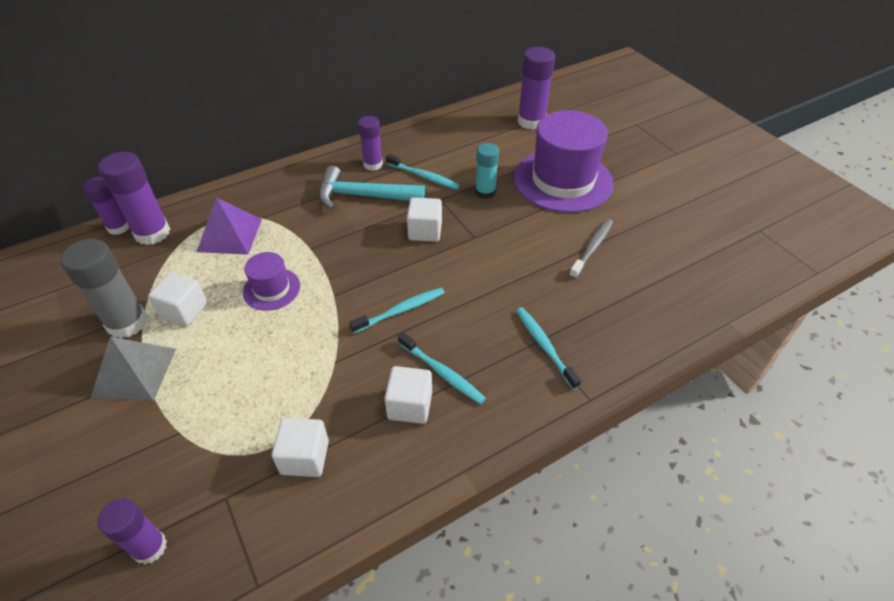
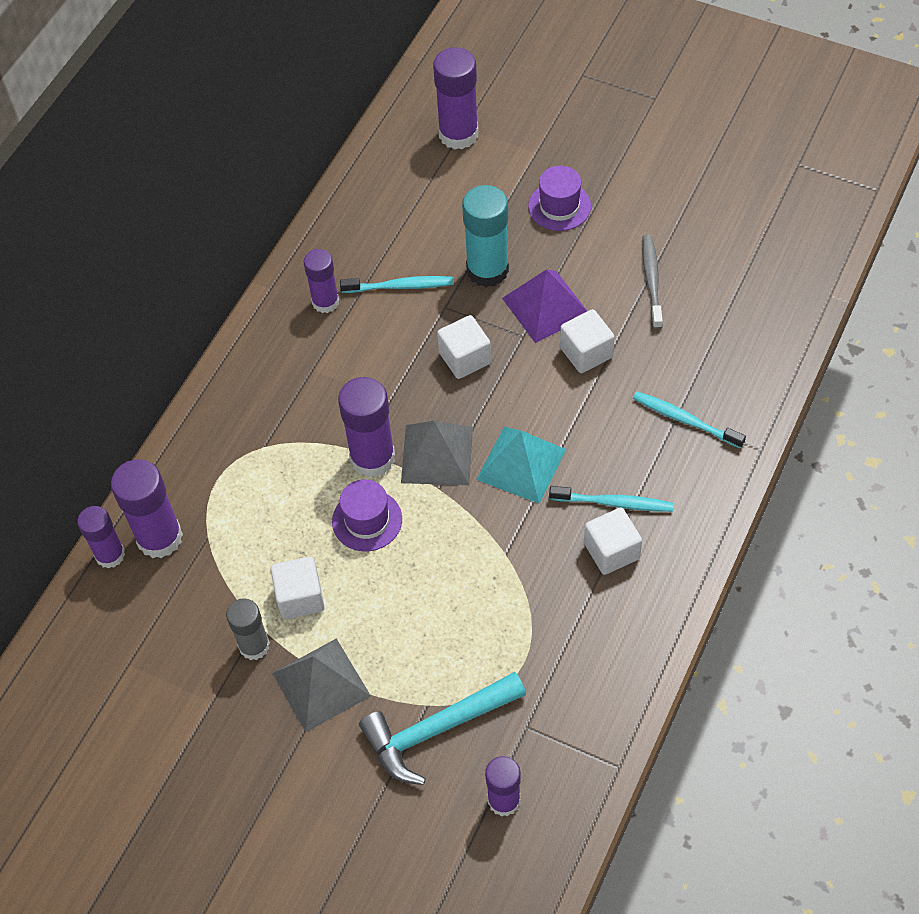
camera: 30 degrees left, 10 degrees up
grey glue stick [60,239,148,338] -> grey glue stick [226,598,270,660], size x0.64
purple pyramid [197,197,262,255] -> purple pyramid moved to [502,269,587,343]
white cube [272,418,329,477] -> white cube moved to [560,309,614,373]
turquoise hammer [319,166,425,209] -> turquoise hammer moved to [359,672,526,785]
turquoise toothbrush [349,288,445,333] -> turquoise pyramid [476,426,566,504]
turquoise glue stick [475,143,499,199] -> turquoise glue stick [462,185,509,287], size x1.55
purple hat [514,110,614,213] -> purple hat [528,166,591,231], size x0.48
none -> purple glue stick [338,377,395,477]
none -> grey pyramid [401,421,473,485]

